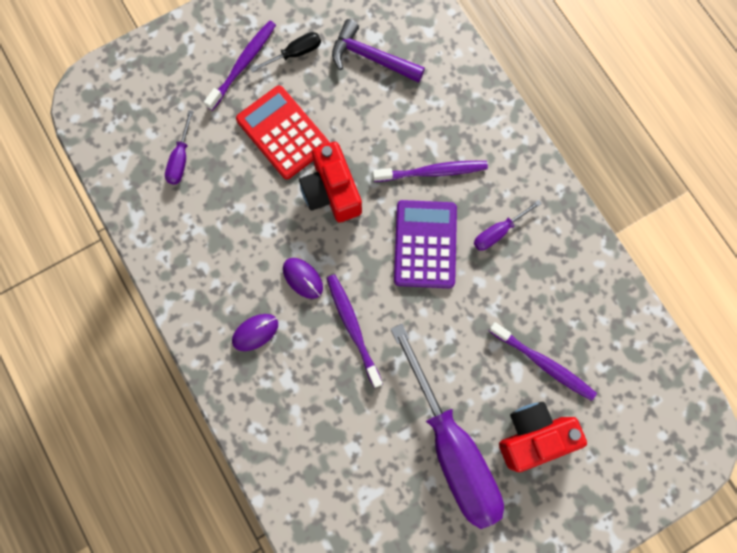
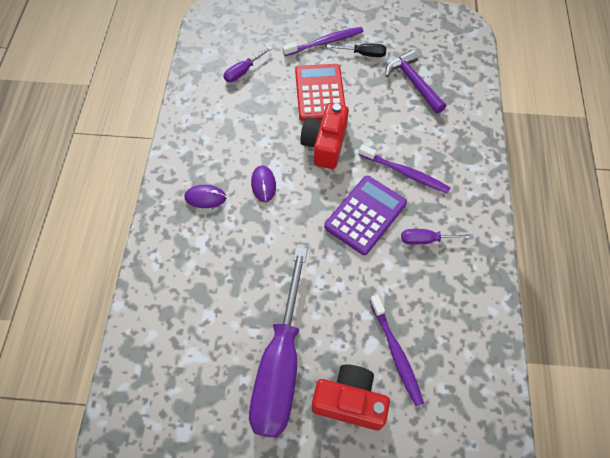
camera: 35 degrees right, 15 degrees down
purple toothbrush [327,274,383,388] -> none

